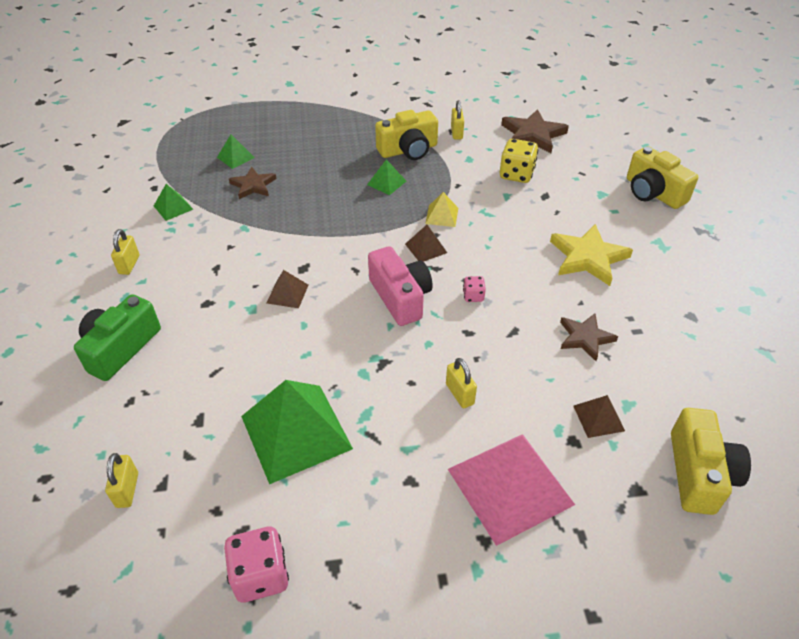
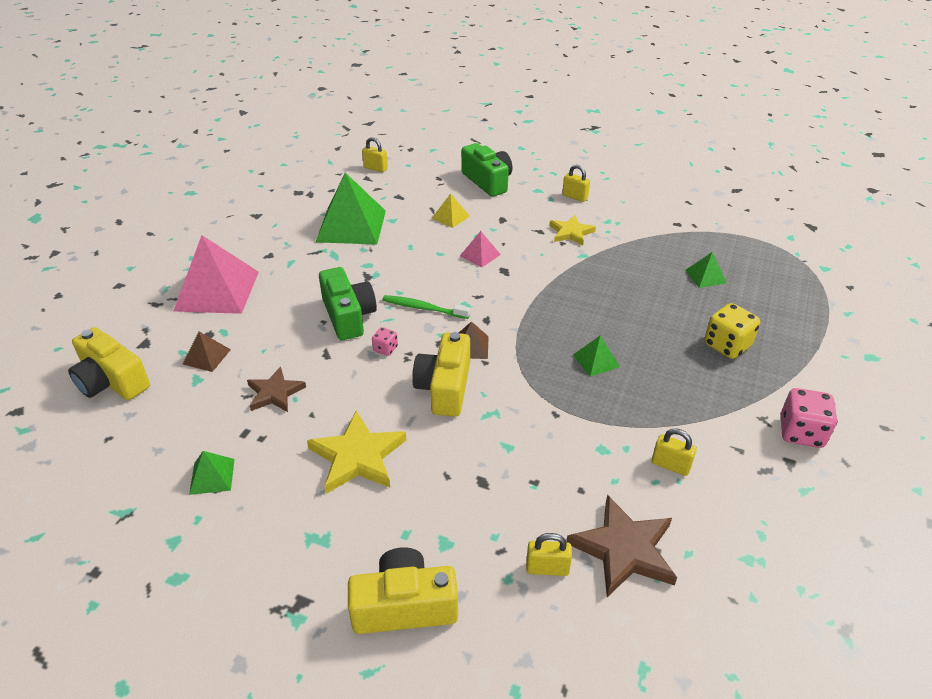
camera: 120 degrees right, 5 degrees down
green pyramid [154,184,194,221] -> green pyramid moved to [189,451,235,495]
pink dice [224,527,289,602] -> pink dice moved to [781,388,837,448]
brown star [229,167,276,199] -> none
brown pyramid [267,270,308,308] -> pink pyramid [460,231,501,268]
pink camera [368,246,433,326] -> green toothbrush [382,295,470,319]
yellow camera [375,110,438,160] -> yellow camera moved to [412,332,470,417]
yellow pyramid [425,192,458,227] -> yellow pyramid moved to [432,193,470,228]
yellow padlock [446,358,477,408] -> yellow padlock moved to [526,533,572,576]
yellow dice [500,139,538,183] -> yellow dice moved to [704,303,760,359]
none -> green camera [319,267,377,340]
none -> yellow star [549,215,596,246]

